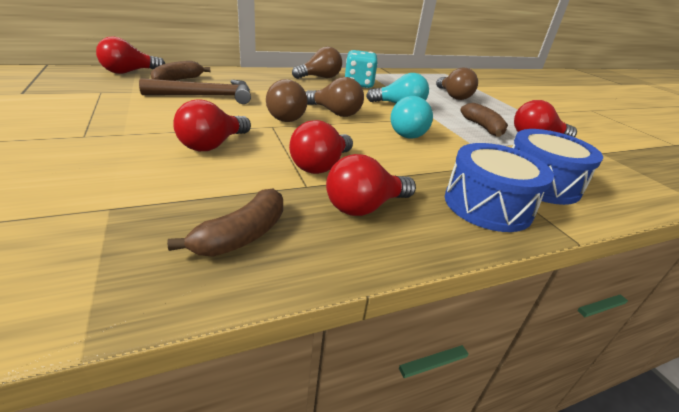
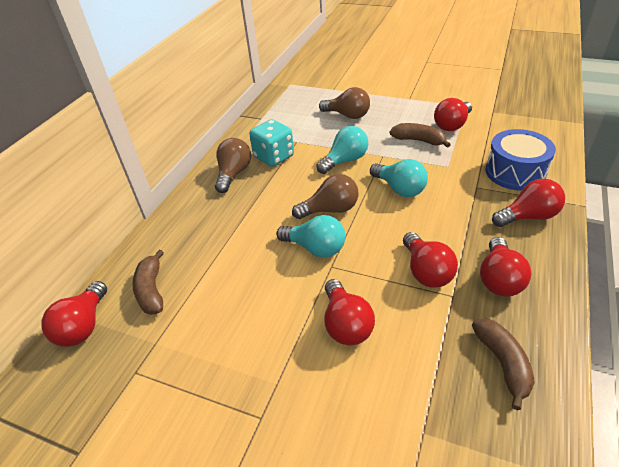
camera: 40 degrees left, 10 degrees up
brown hammer [139,78,251,104] -> none
brown light bulb [266,79,307,122] -> turquoise light bulb [276,215,345,258]
blue drum [445,143,554,232] -> red light bulb [492,178,565,227]

